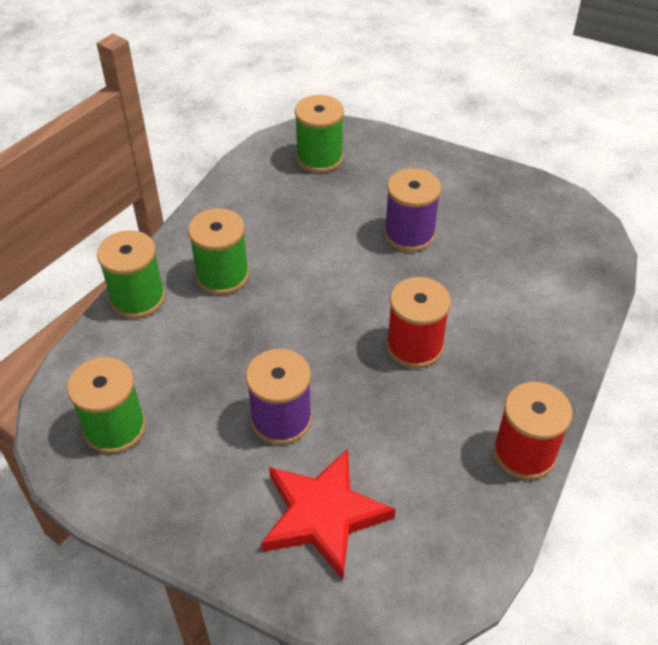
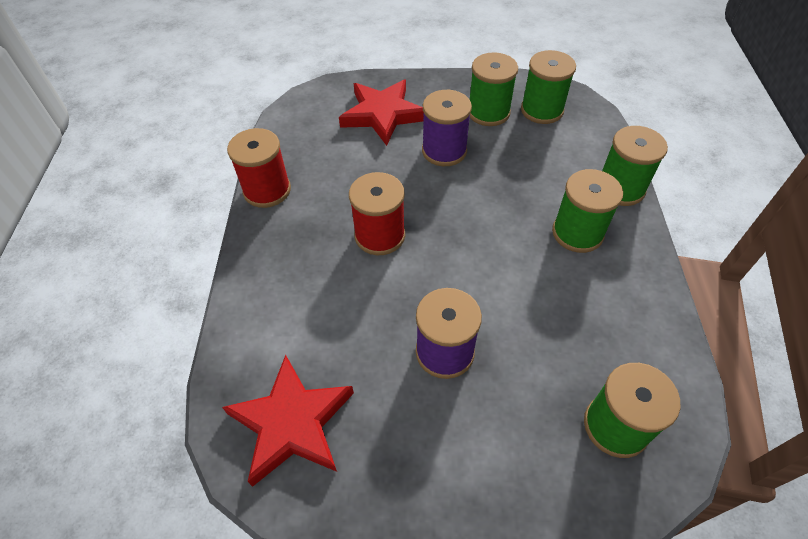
camera: 155 degrees right, 5 degrees up
none -> red star [222,355,354,487]
none -> green spool [470,52,518,126]

